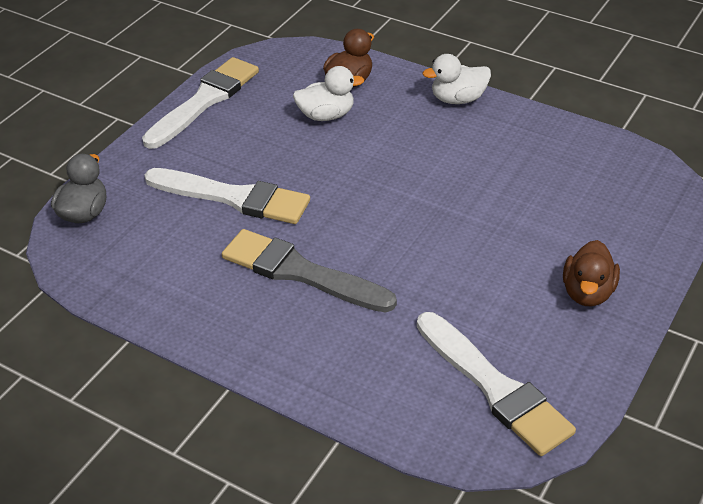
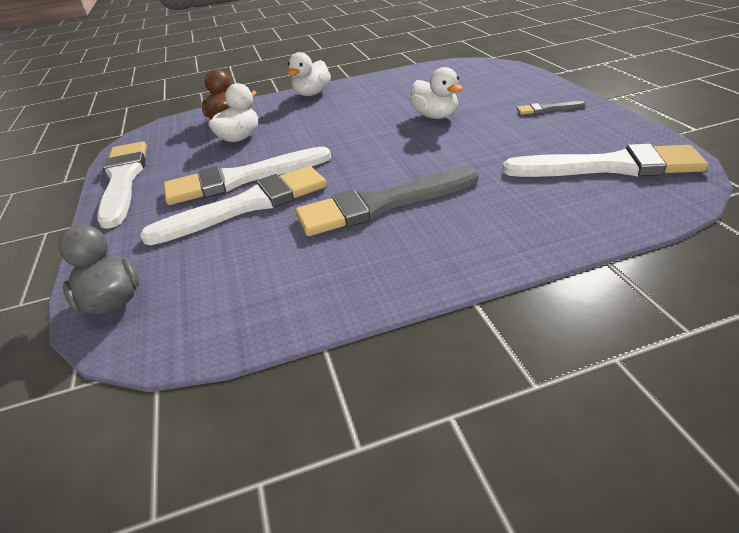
camera: 45 degrees left, 5 degrees down
brown duck [563,240,620,306] -> grey brush [517,101,585,115]
none -> white brush [163,146,331,205]
none -> white duck [410,67,463,119]

